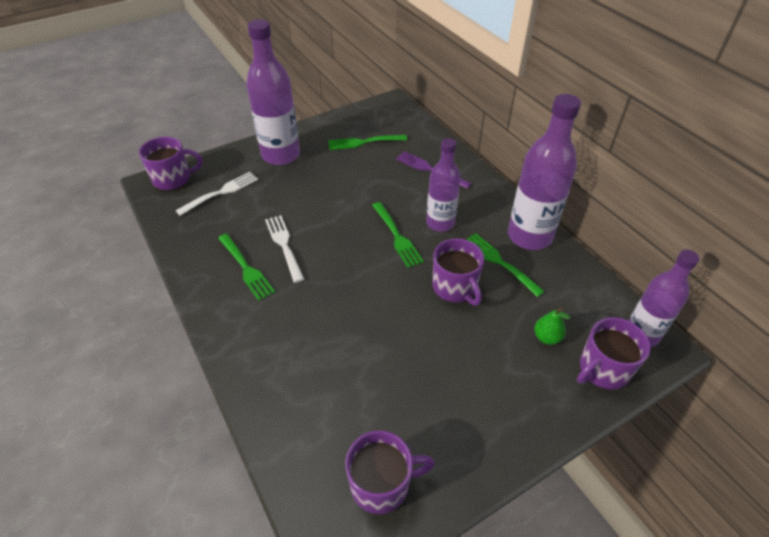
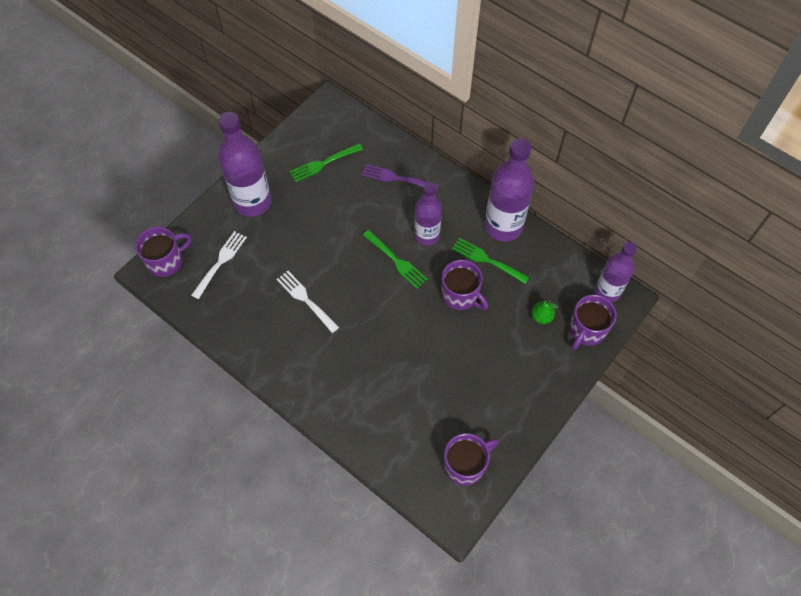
camera: 20 degrees left, 15 degrees up
green fork [218,234,275,301] -> none

